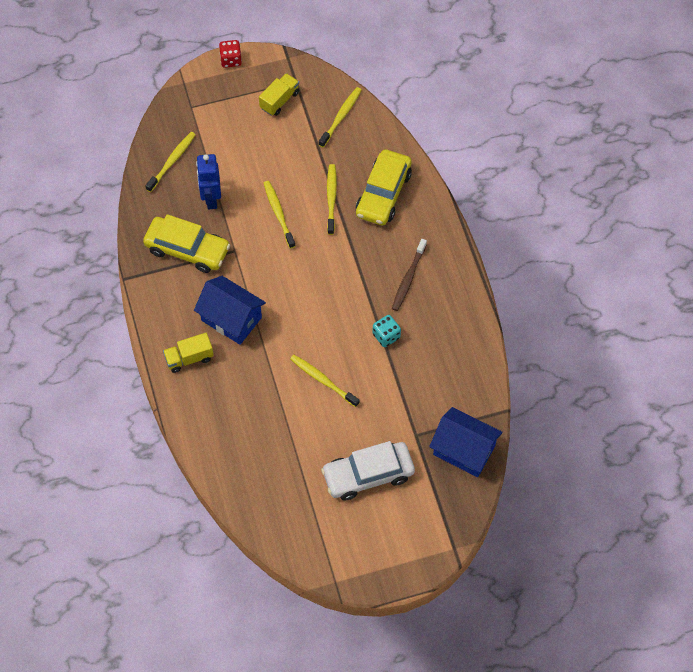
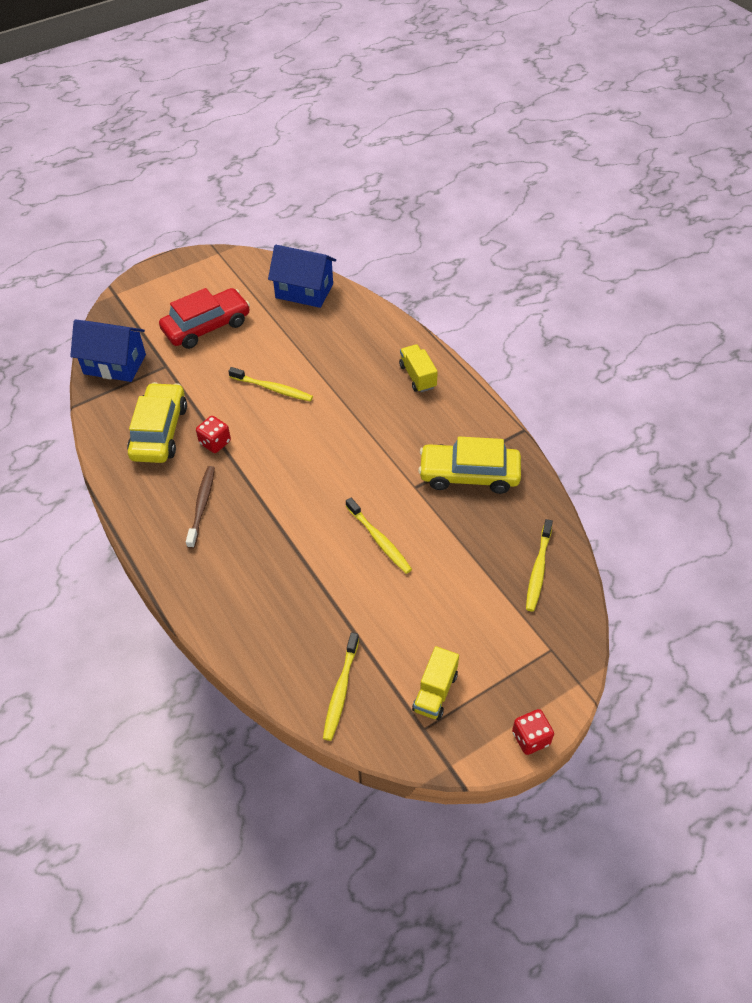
camera: 165 degrees right, 10 degrees down
yellow truck [163,333,214,373] -> yellow truck turned 75 degrees counterclockwise [399,344,438,392]
blue house [194,276,266,345] -> blue house moved to [268,245,336,308]
blue robot [196,154,221,209] -> none
white car [321,441,415,500] -> red car [159,288,250,349]
yellow toothbrush [327,164,337,235] -> none
yellow car [356,150,412,225] -> yellow car moved to [127,382,187,463]
turquoise dice [372,315,401,347] -> red dice [196,416,231,453]

